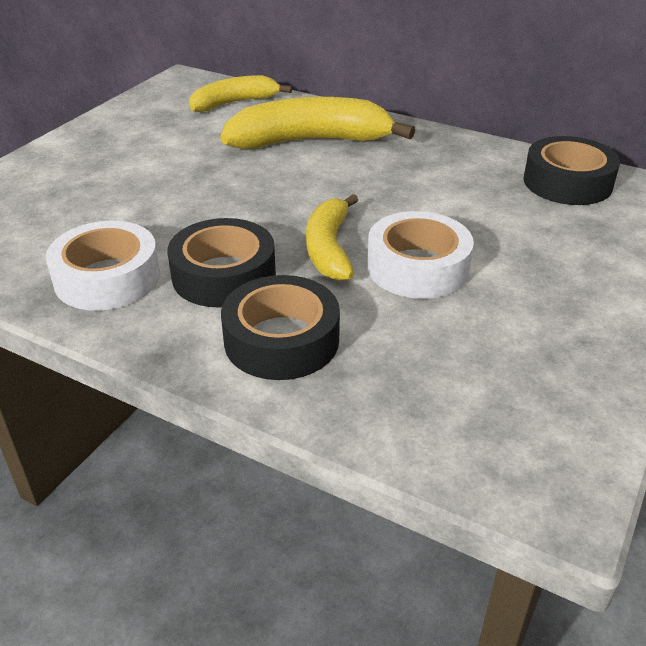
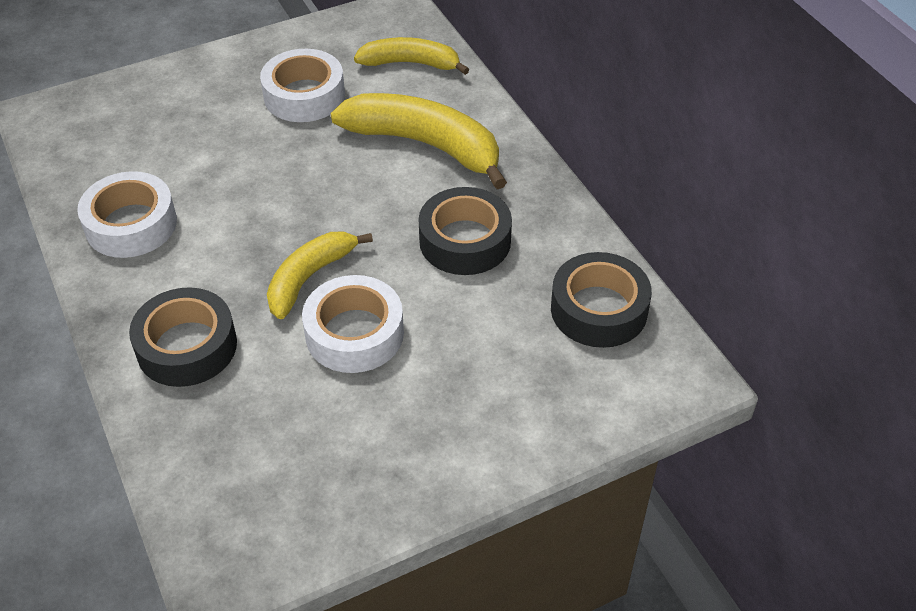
camera: 35 degrees right, 10 degrees up
black tape [167,218,276,308] -> black tape moved to [419,187,512,275]
none -> white tape [260,49,345,122]

